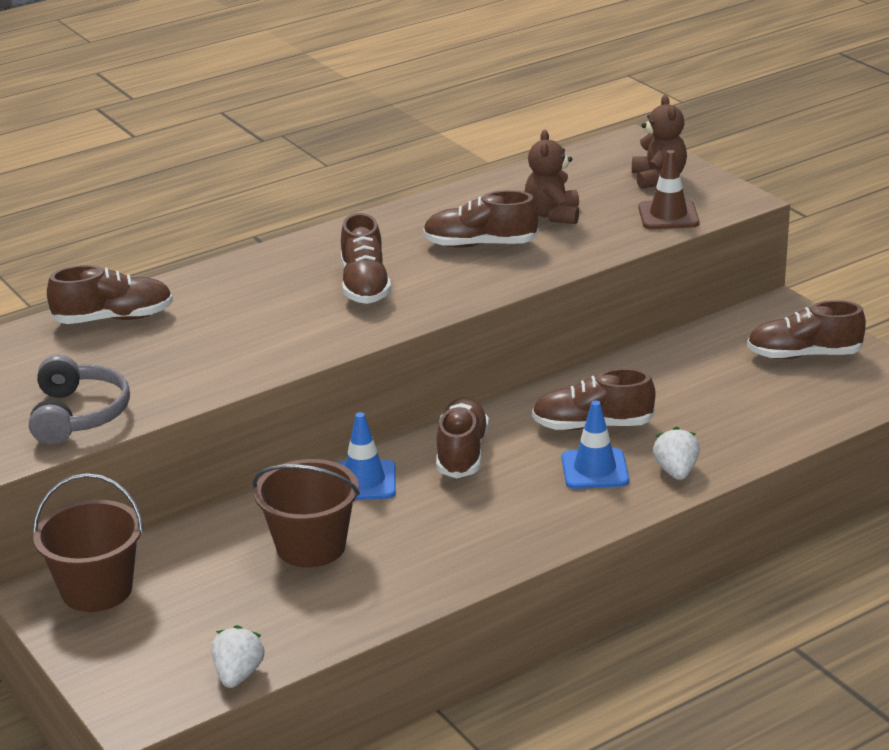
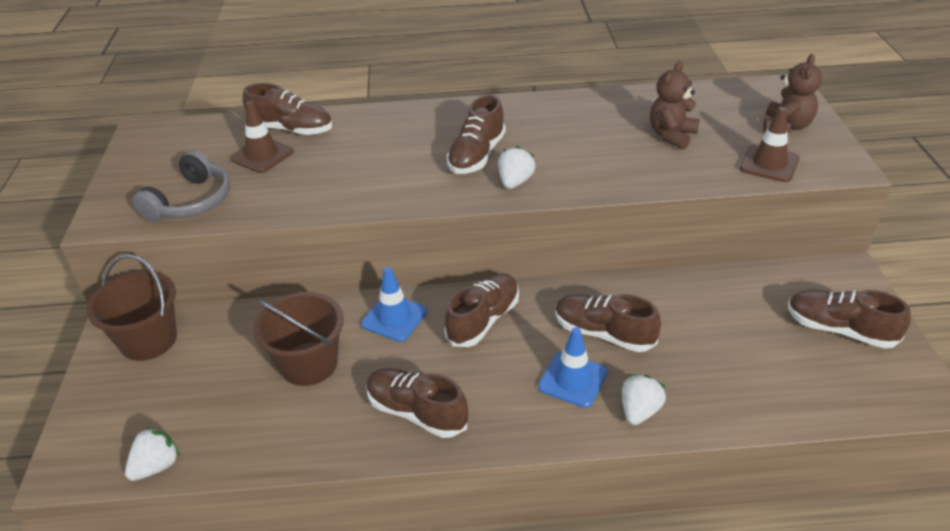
camera: 30 degrees right, 10 degrees up
brown shoe [423,190,538,248] -> brown shoe moved to [367,368,468,438]
none -> brown traffic cone [230,101,294,173]
none -> white strawberry [498,146,535,189]

